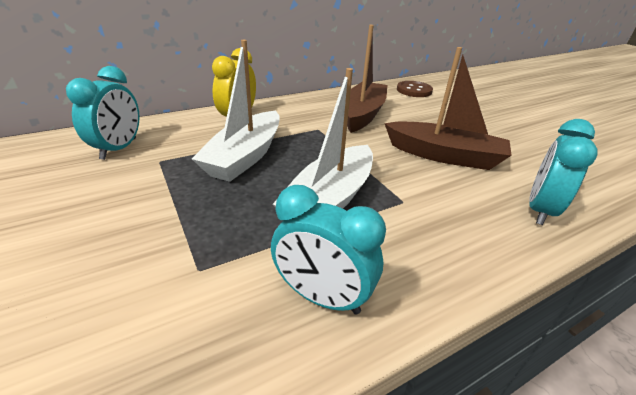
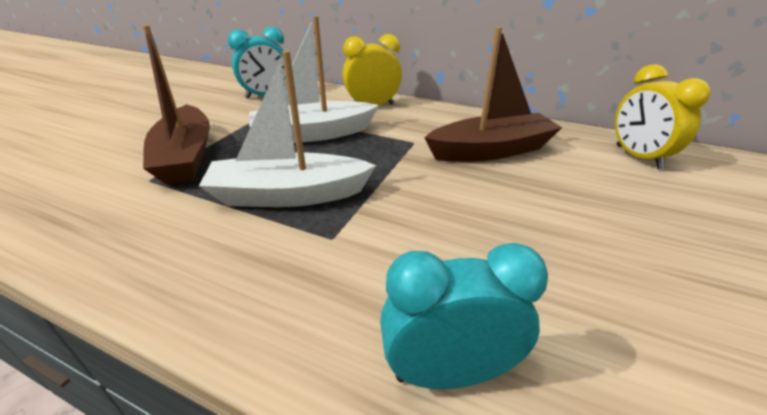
camera: 55 degrees right, 0 degrees up
turquoise clock [271,185,386,315] -> none
brown boat [384,47,512,170] -> brown boat moved to [143,25,210,185]
brown button [397,81,433,97] -> yellow clock [615,64,711,169]

